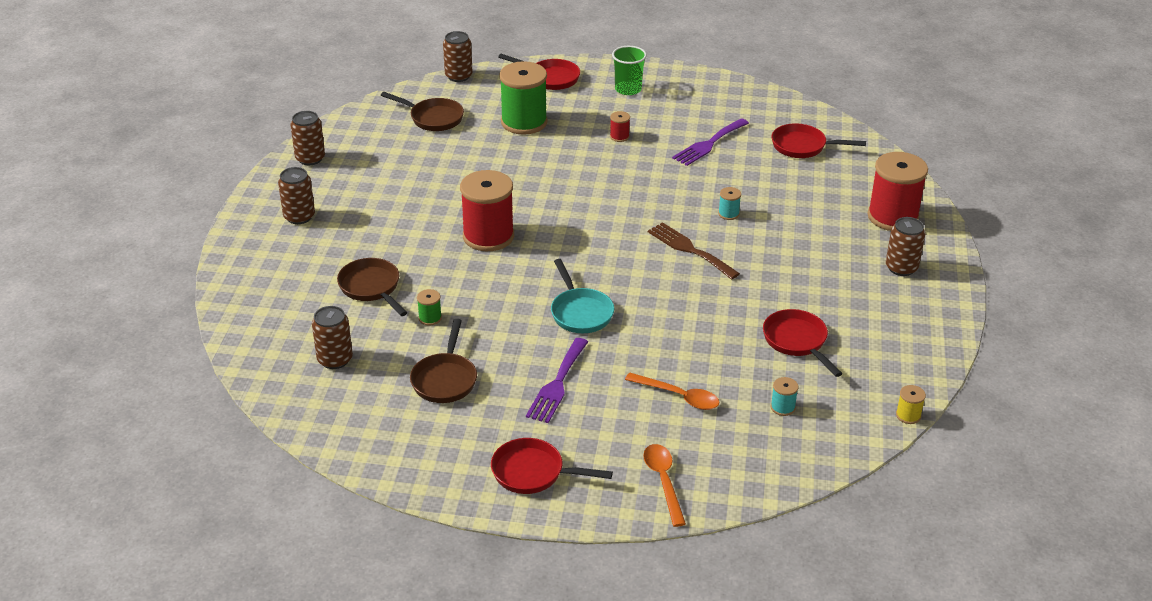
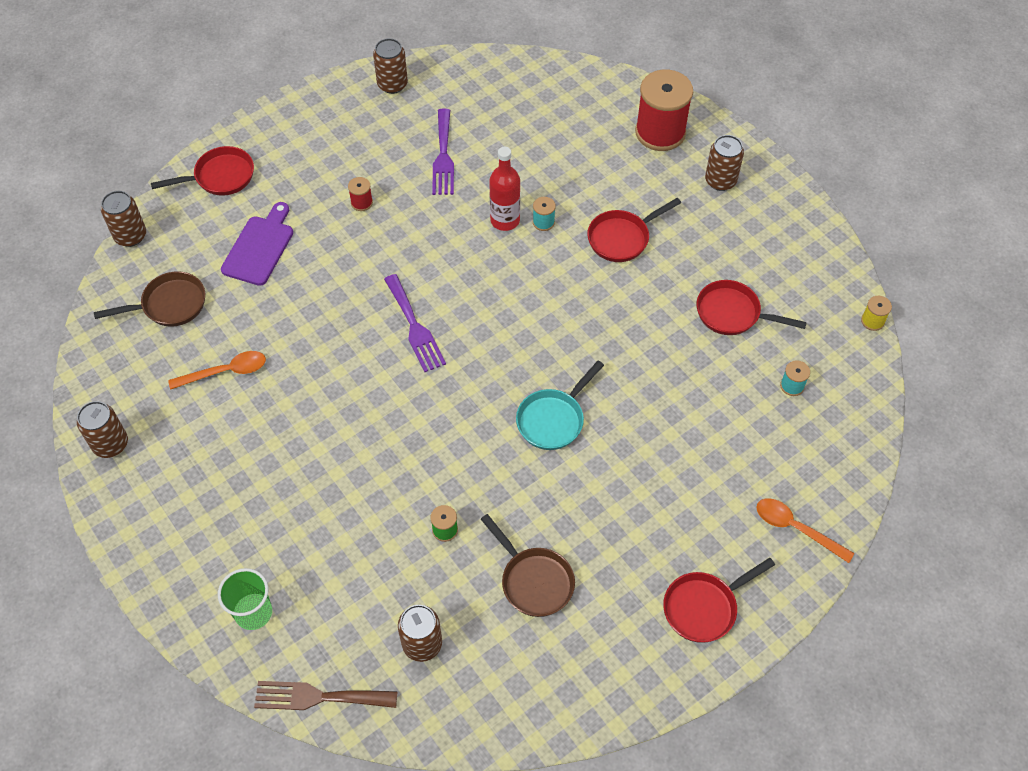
camera: 45 degrees left, 20 degrees up
brown can [278,167,315,224] -> brown can moved to [373,38,408,94]
brown pan [337,258,408,316] -> none
red spool [460,170,514,251] -> none
green spool [499,61,548,135] -> purple cutting board [221,202,293,286]
purple fork [526,338,588,423] -> purple fork moved to [384,274,446,372]
turquoise pan [551,259,614,333] -> turquoise pan turned 105 degrees clockwise [516,360,604,450]
green cup [612,46,647,95] -> green cup moved to [218,568,272,630]
orange spoon [625,373,720,410] -> orange spoon moved to [168,351,266,390]
brown fork [648,222,740,280] -> brown fork moved to [254,681,398,710]
red pan [771,123,866,158] -> red pan moved to [587,198,681,262]
none -> red bottle [489,147,520,231]

